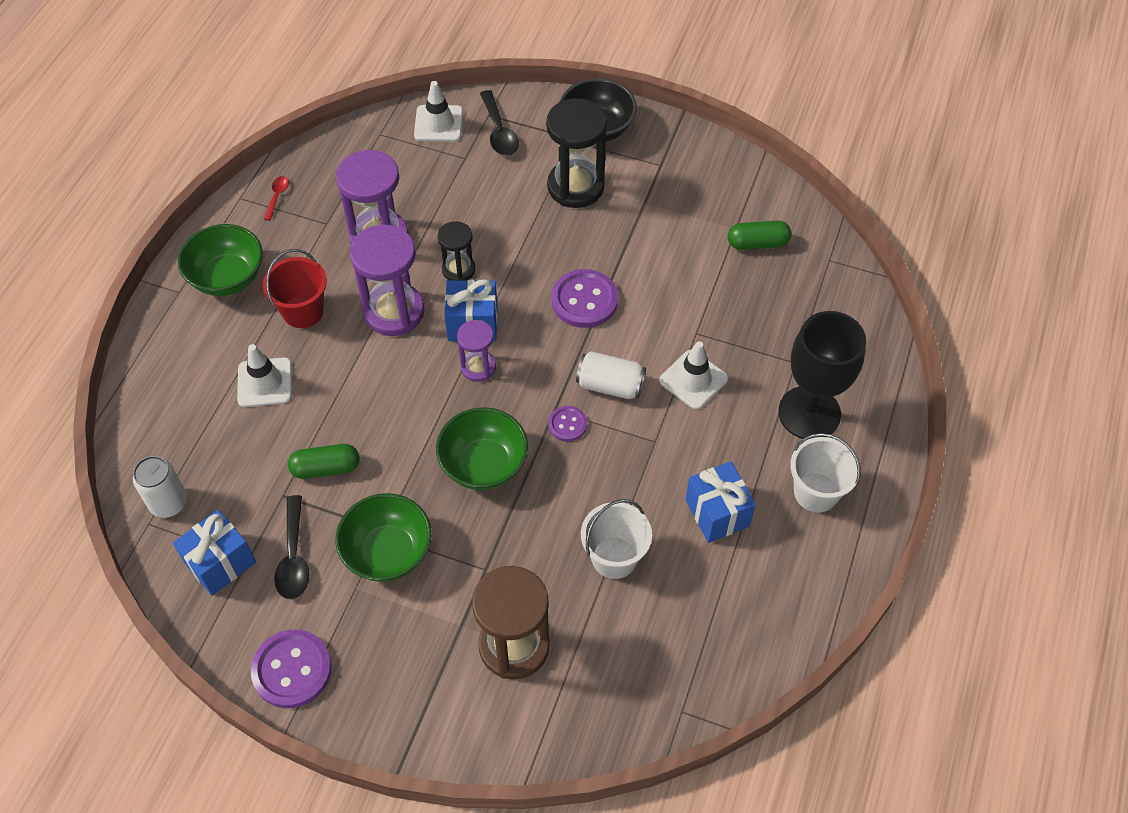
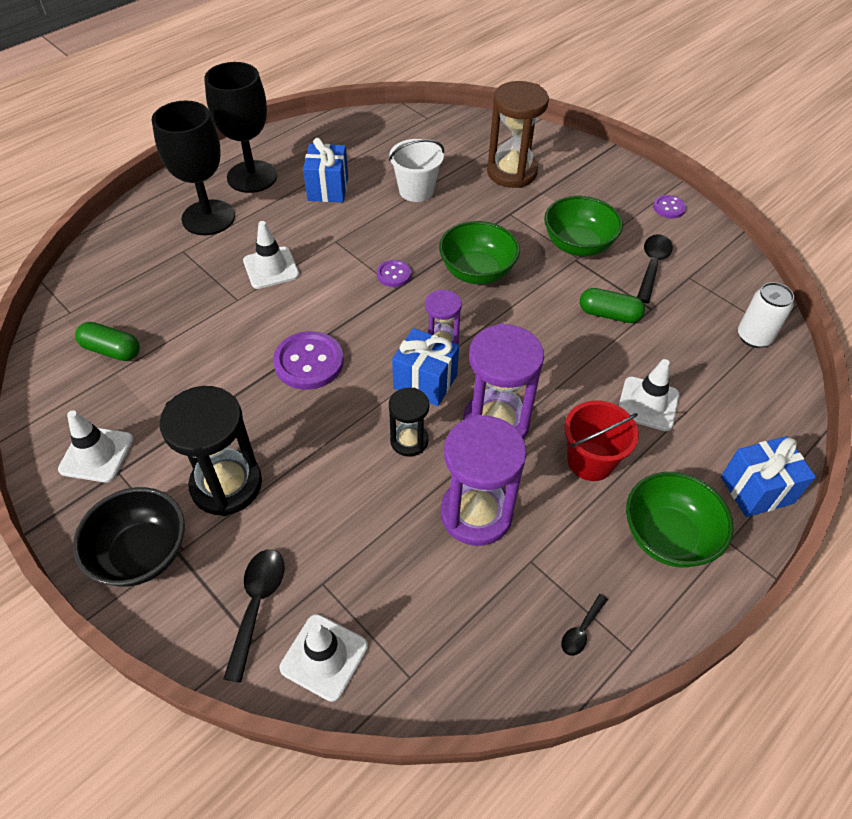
camera: 155 degrees left, 5 degrees down
blue gift [173,510,256,596] -> blue gift moved to [721,436,816,517]
purple button [251,630,332,708] -> purple button [653,195,686,218], size x0.55
red spoon [264,176,289,221] -> black spoon [561,594,608,656]
white can [576,351,646,399] -> none
white bucket [790,433,861,512] -> black goblet [204,62,277,193]
none -> white traffic cone [58,410,134,483]

